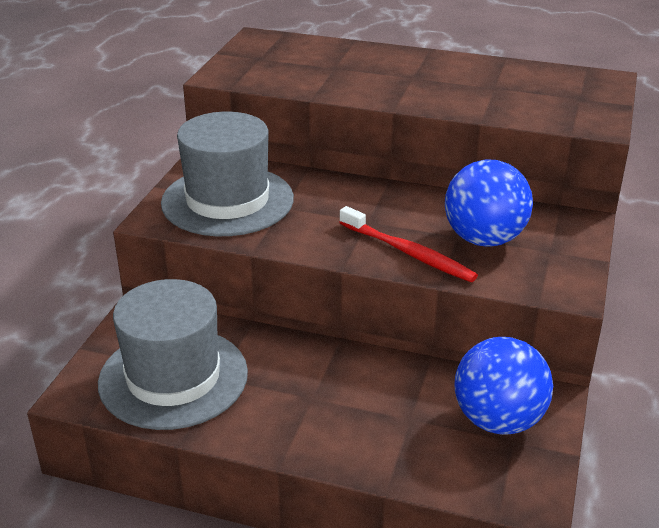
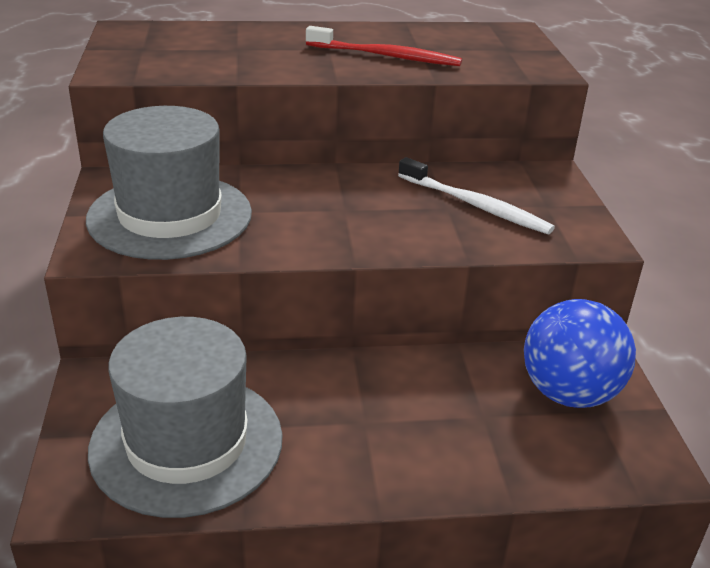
camera: 25 degrees left, 0 degrees up
red toothbrush [339,206,478,282] -> red toothbrush moved to [306,26,462,66]
blue ball [445,159,533,247] -> white toothbrush [398,157,555,234]

